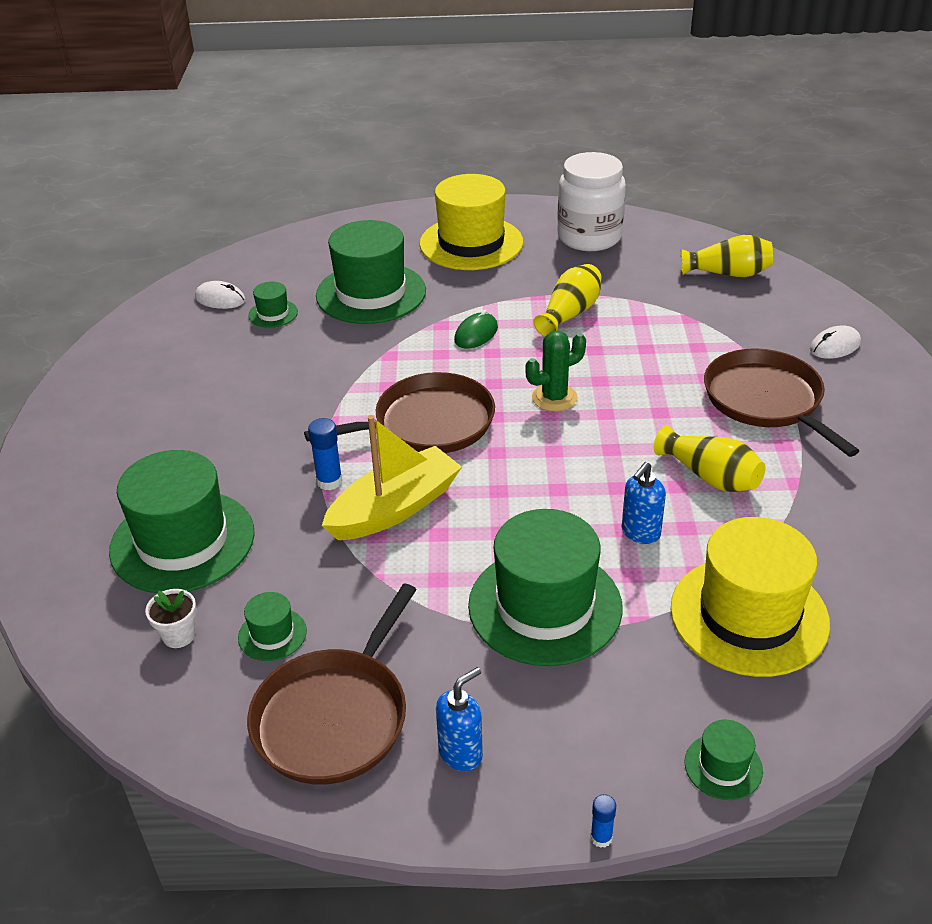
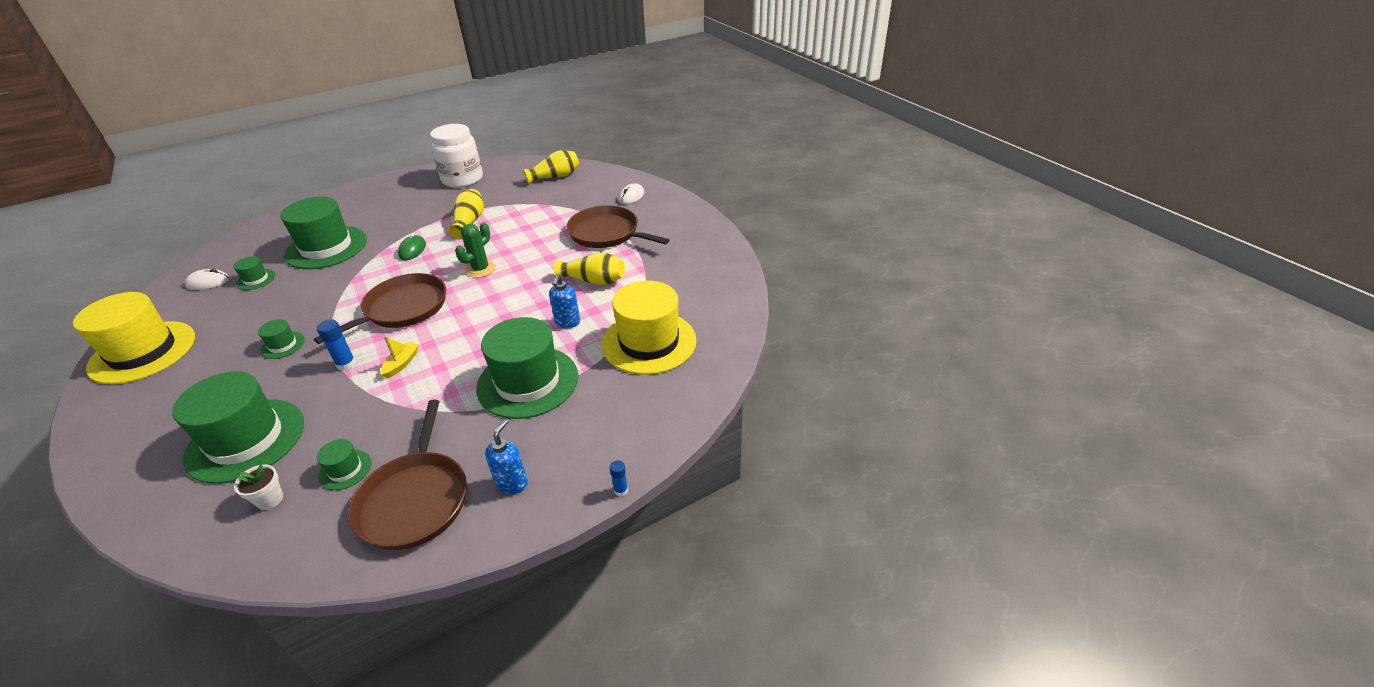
camera: 30 degrees left, 0 degrees up
yellow boat [322,415,462,540] -> yellow boat [380,336,419,379], size x0.46
yellow hat [420,174,523,270] -> yellow hat moved to [73,292,195,384]
green hat [684,720,763,800] -> green hat moved to [258,319,305,359]

